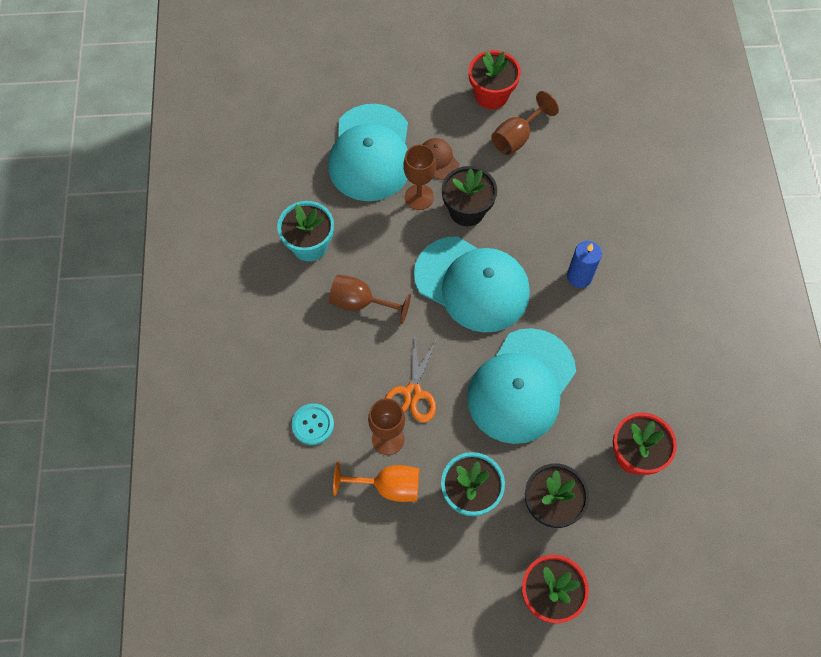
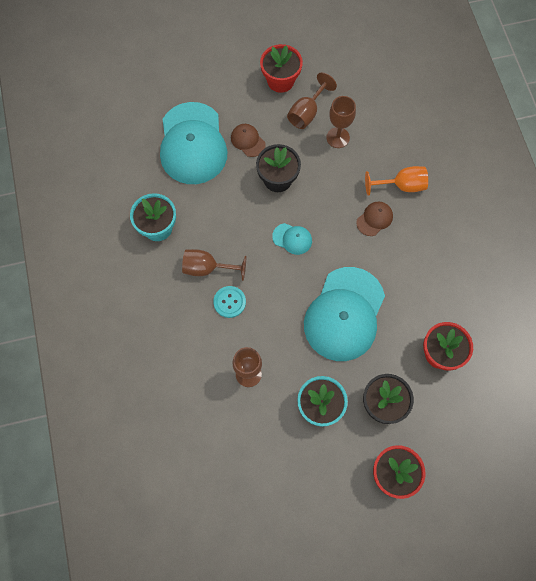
camera: 10 degrees left, 5 degrees up
turquoise button [292,403,334,445] -> turquoise button moved to [213,286,246,318]
orange goblet [333,461,419,502] -> orange goblet moved to [365,166,428,196]
orange scissors [385,335,437,423] -> none
brown goblet [403,145,436,210] -> brown goblet moved to [326,96,356,148]
turquoise cap [414,237,530,333] -> turquoise cap [272,223,312,255], size x0.42
blue candle [567,241,602,288] -> brown cap [356,202,393,236]

